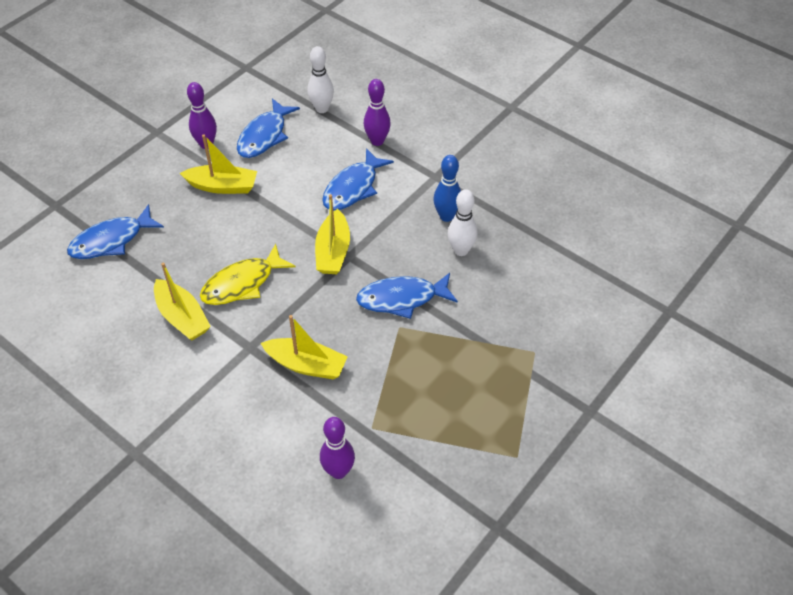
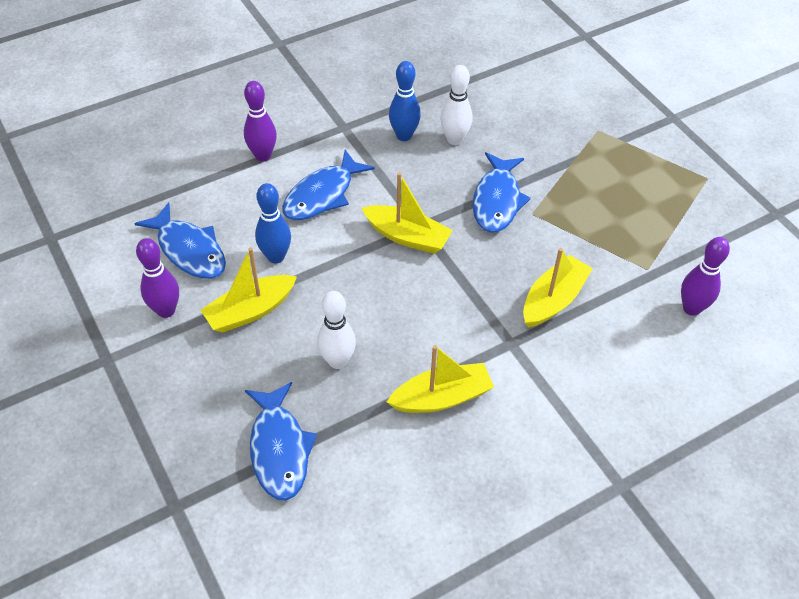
camera: 70 degrees left, 0 degrees up
yellow boat [180,134,257,194] -> yellow boat turned 150 degrees counterclockwise [201,247,297,333]
yellow fish [200,244,295,305] -> none
white bowling pin [308,46,334,113] -> white bowling pin moved to [317,291,356,369]
blue fish [322,148,394,211] -> blue fish turned 75 degrees clockwise [282,150,375,220]
none -> blue bowling pin [255,183,291,264]

